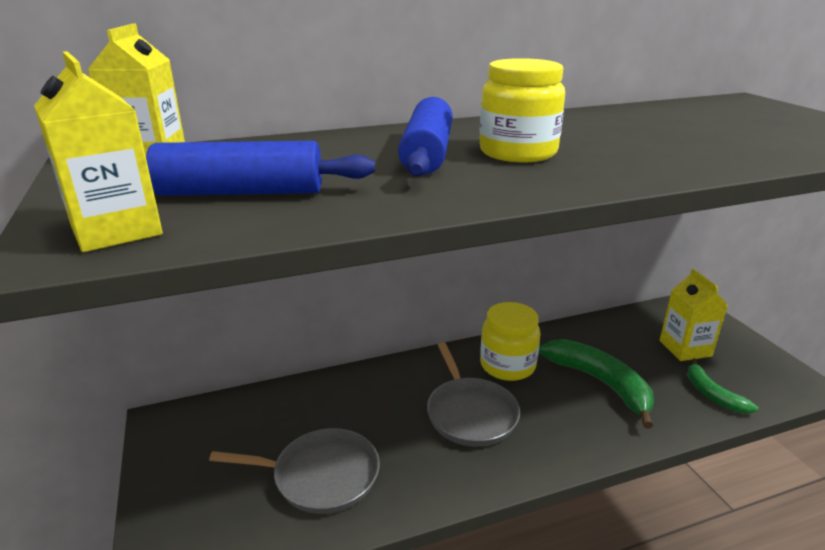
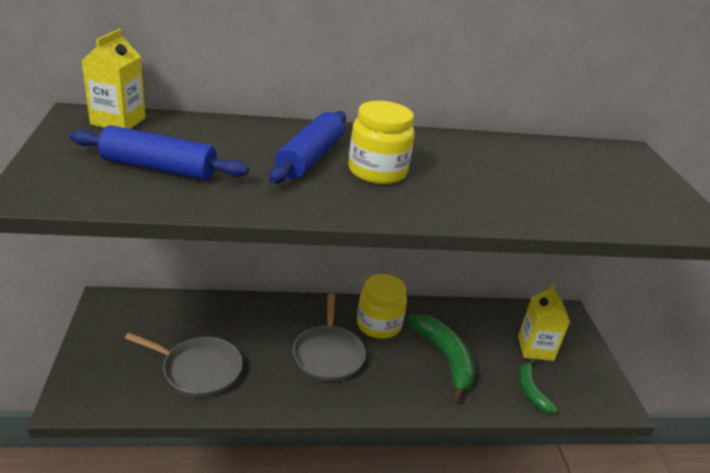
camera: 10 degrees right, 5 degrees up
yellow carton [34,51,163,252] -> none

